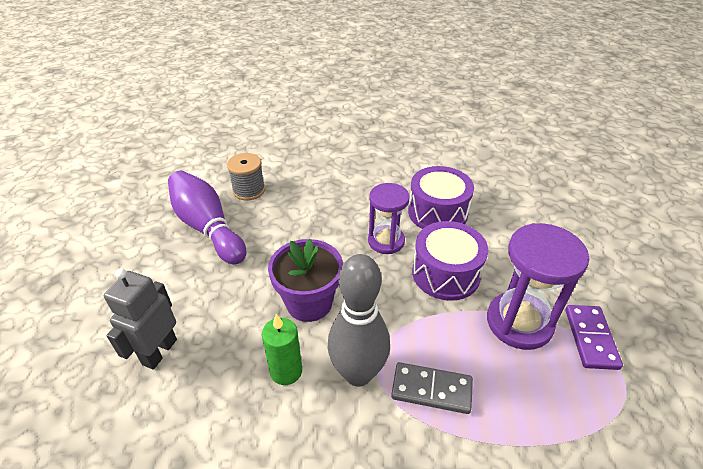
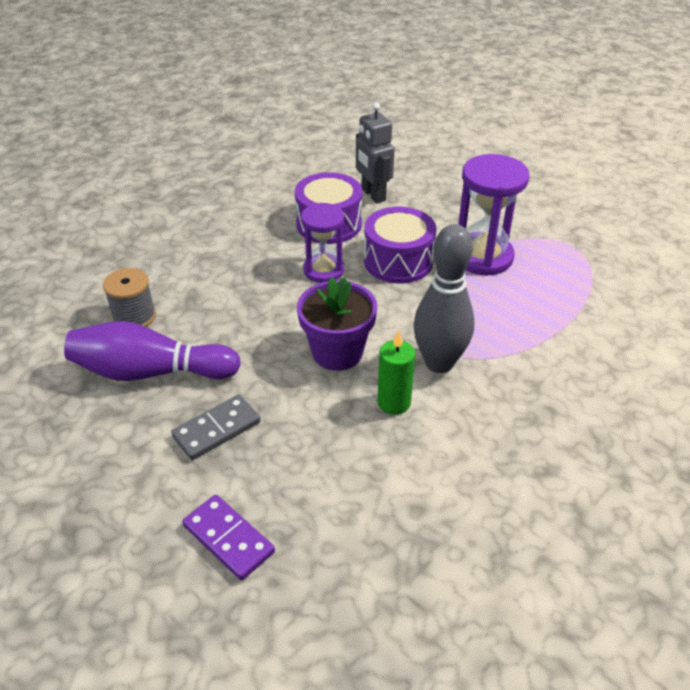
camera: 50 degrees left, 0 degrees up
grey robot [104,268,177,370] -> grey robot moved to [356,102,395,203]
grey domino [391,362,473,414] -> grey domino moved to [171,394,261,460]
purple domino [565,305,623,370] -> purple domino moved to [182,495,275,580]

